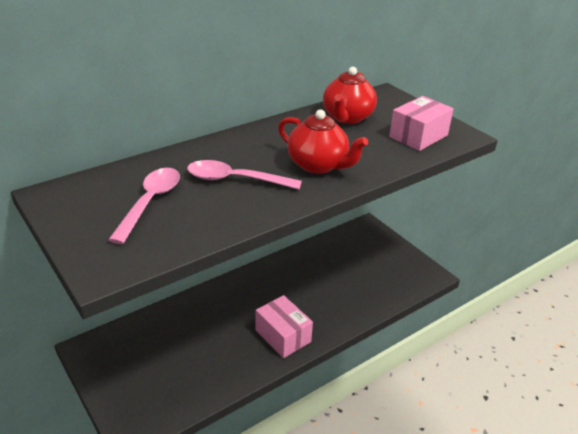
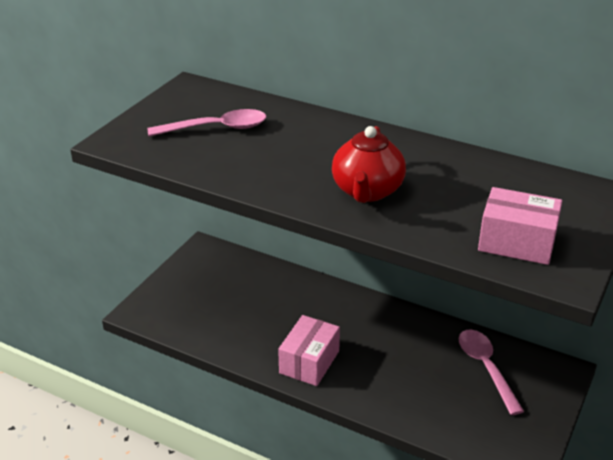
camera: 65 degrees right, 0 degrees up
pink spoon [187,160,302,190] -> pink spoon moved to [459,330,524,415]
red teapot [323,67,377,124] -> none

